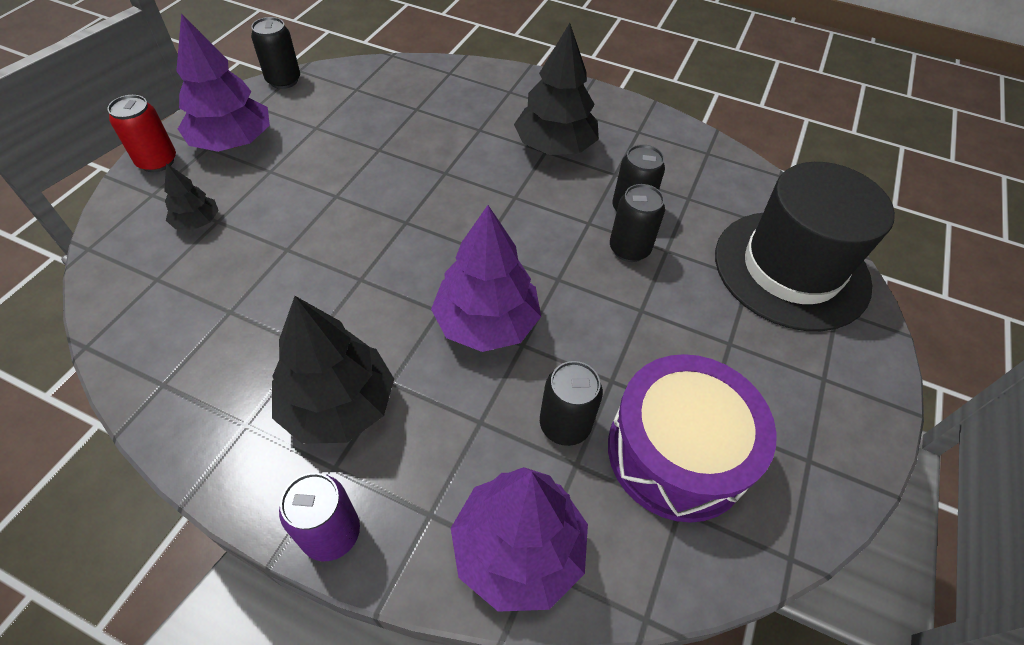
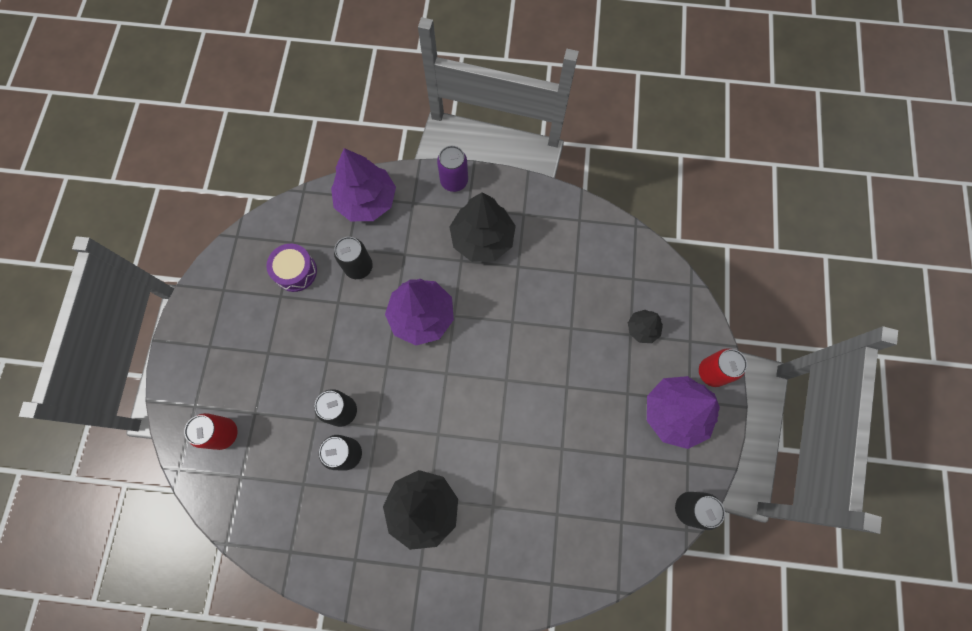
camera: 165 degrees right, 20 degrees up
purple drum [608,354,777,523] -> purple drum [266,244,317,292], size x0.55
black hat [715,162,895,331] -> red can [184,413,238,450]

